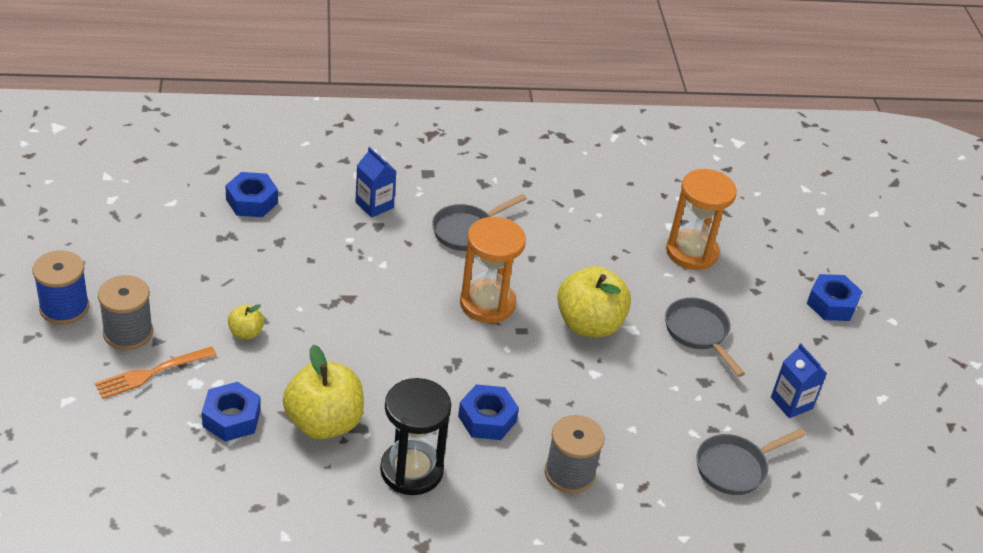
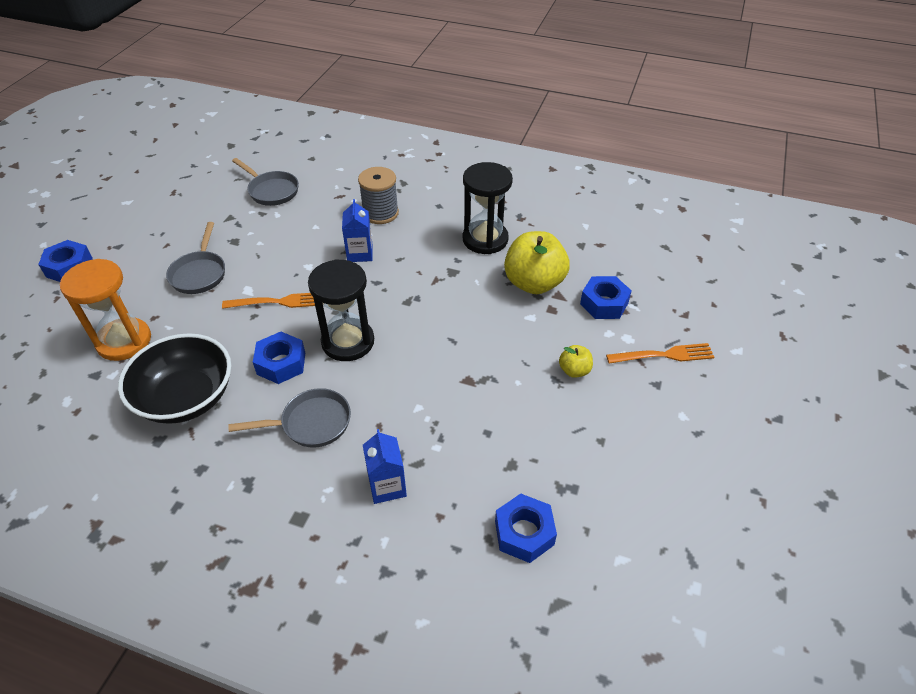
camera: 150 degrees left, 5 degrees up
blue spool [33,250,89,325] -> none
grey spool [98,275,153,350] -> none
blue nut [458,384,519,440] -> blue nut moved to [253,332,305,384]
orange hourglass [460,217,526,323] -> black hourglass [308,259,374,361]
yellow apple [557,266,631,337] -> orange fork [222,293,315,309]
grey pan [697,428,806,495] -> grey pan turned 45 degrees clockwise [232,158,299,206]
blue carton [771,343,827,418] -> blue carton moved to [342,199,373,262]
none -> black bowl [118,333,231,424]

